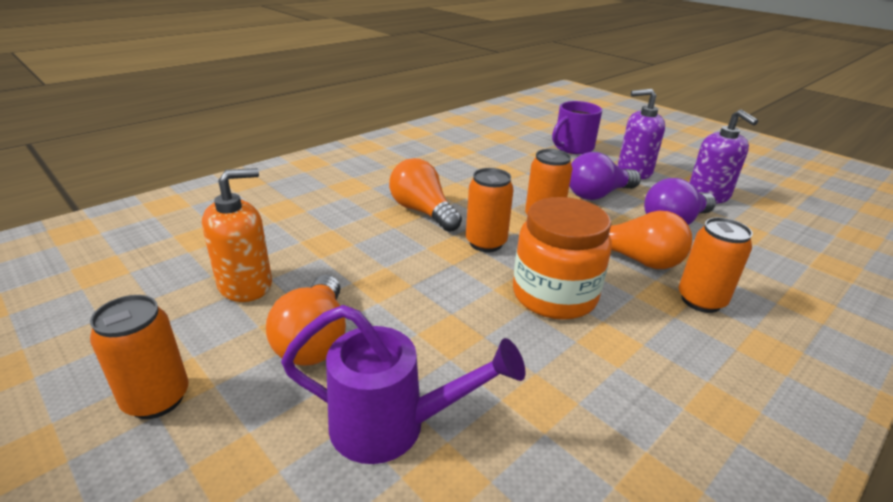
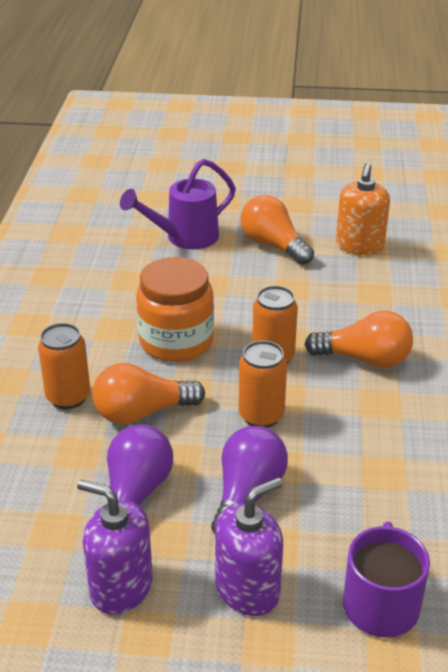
camera: 140 degrees right, 5 degrees up
orange can [90,295,189,419] -> none

